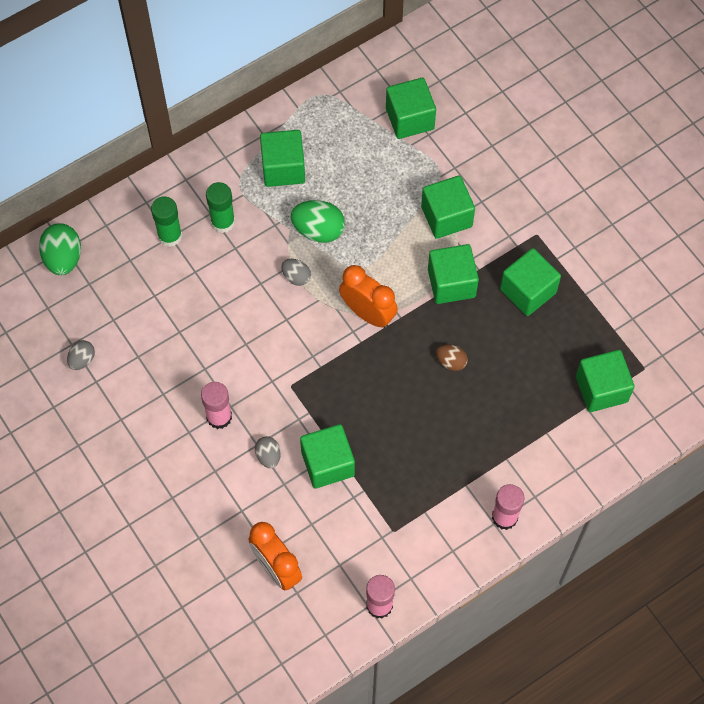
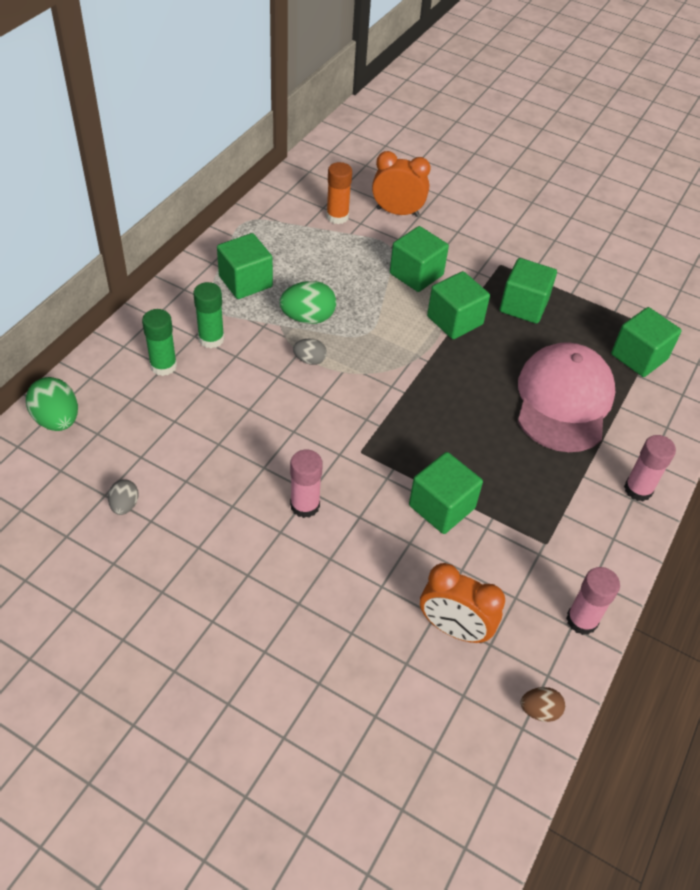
camera: 30 degrees left, 15 degrees down
grey egg [255,436,281,468] -> none
orange clock [339,265,398,328] -> orange clock moved to [372,151,431,217]
green cube [386,78,436,139] -> orange glue stick [326,162,352,224]
brown egg [436,344,468,371] -> brown egg moved to [521,687,565,722]
none -> pink cap [518,342,615,452]

